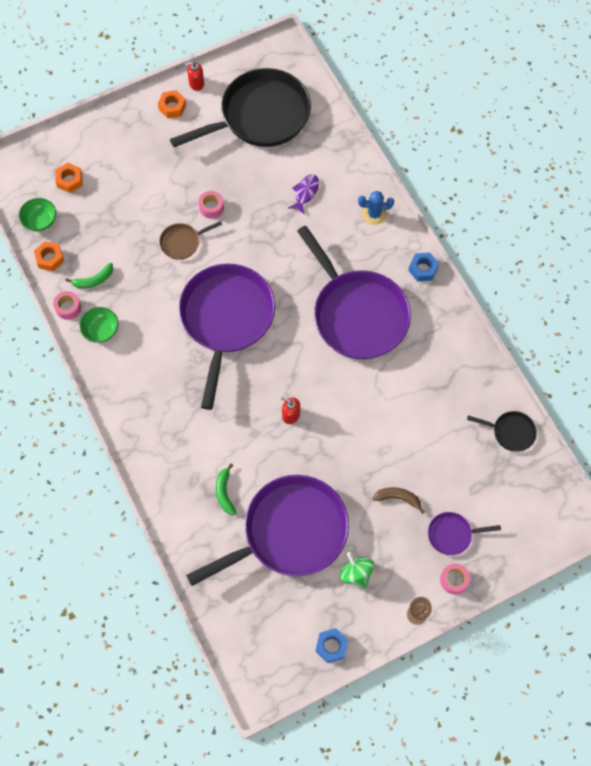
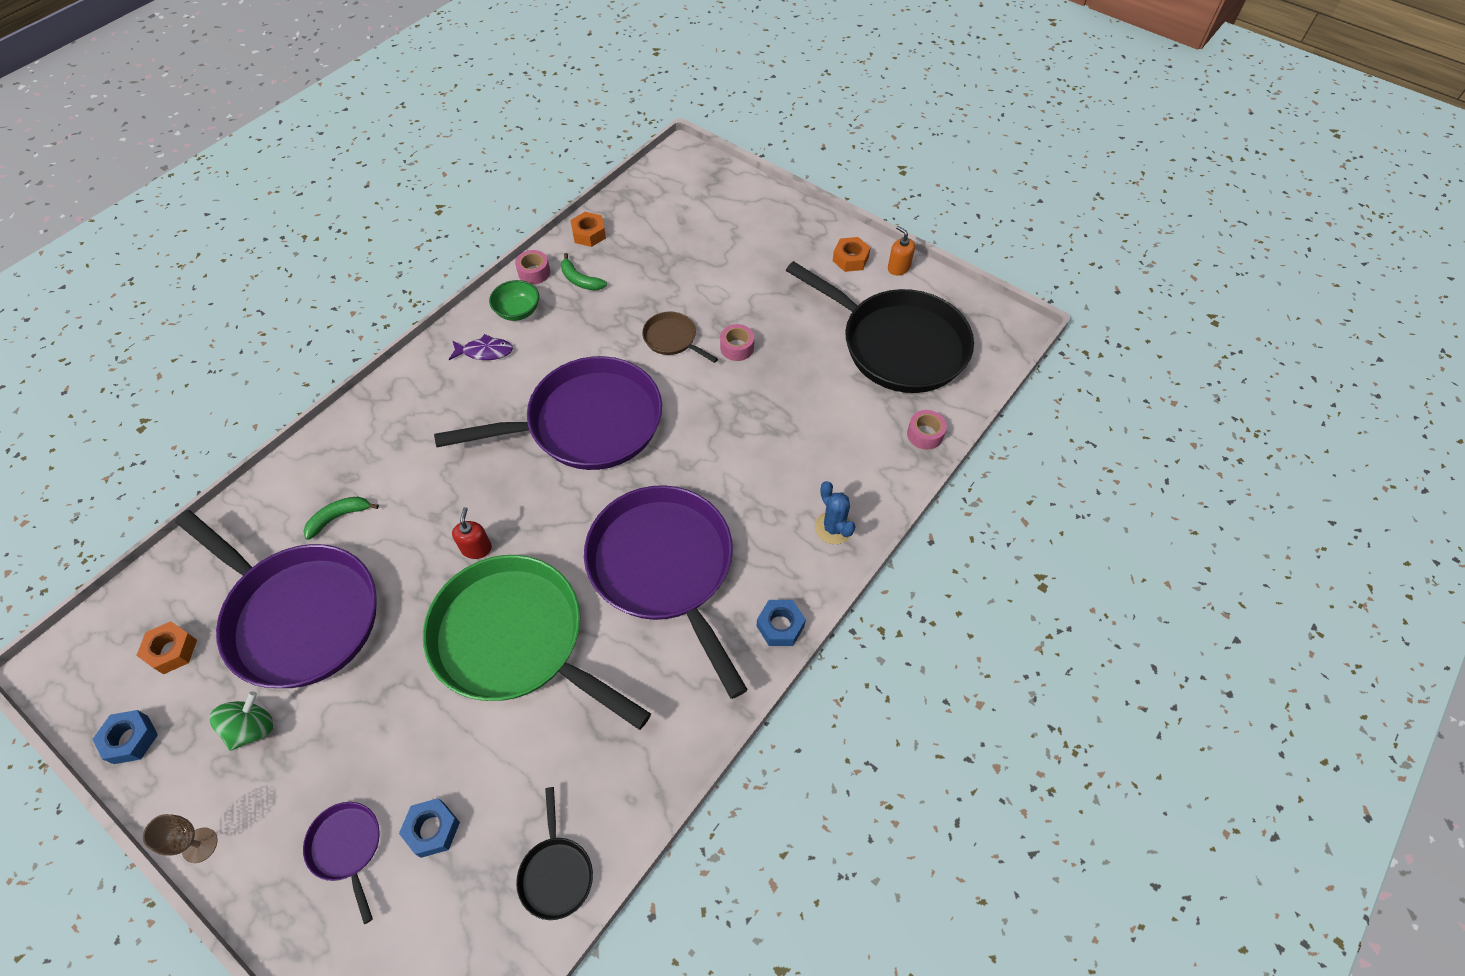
camera: 65 degrees right, 10 degrees down
green bowl [19,198,56,232] -> none
orange nut [55,163,82,193] -> orange nut moved to [136,621,197,674]
red soap dispenser [185,61,204,91] -> orange soap dispenser [888,226,915,275]
purple fish [289,174,319,215] -> purple fish moved to [449,334,513,360]
purple pan [297,225,411,359] -> purple pan turned 120 degrees clockwise [584,485,748,699]
brown banana [373,487,425,514] -> none
pink tape [440,563,470,594] -> pink tape moved to [907,410,947,450]
none -> blue nut [399,798,460,858]
none -> green pan [423,555,651,730]

